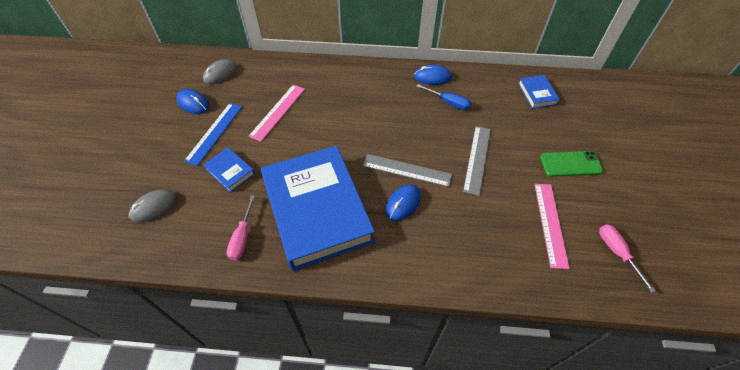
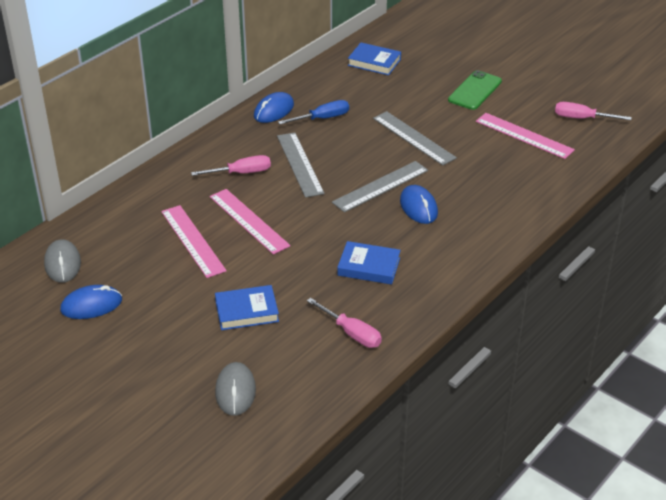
camera: 55 degrees left, 15 degrees down
blue ruler [184,103,242,166] -> none
blue book [261,146,375,271] -> blue book [337,241,401,285], size x0.40
none -> pink screwdriver [191,155,271,176]
none -> pink ruler [210,189,291,255]
none -> grey ruler [277,132,324,198]

